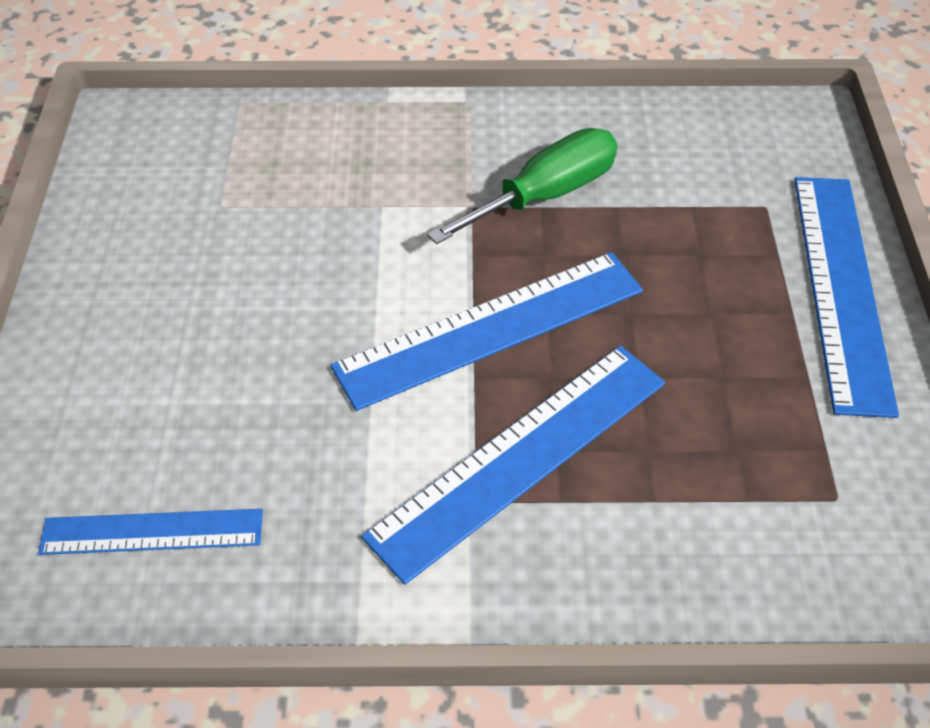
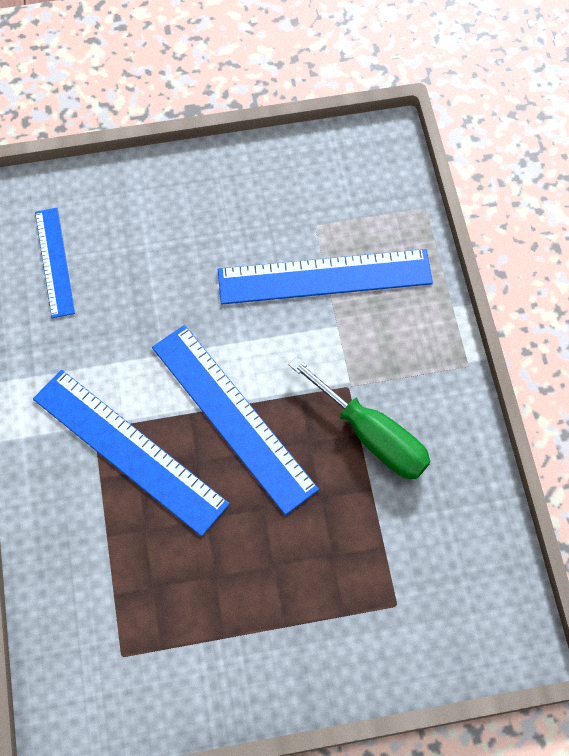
camera: 80 degrees right, 15 degrees up
blue ruler [794,177,899,418] -> blue ruler moved to [218,249,433,304]

